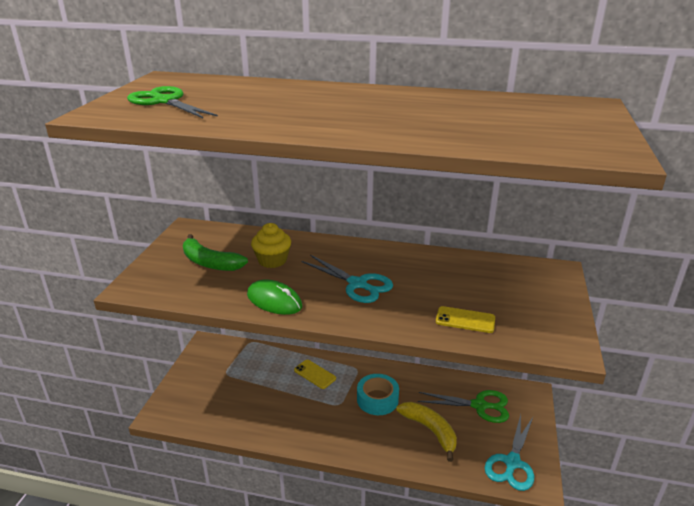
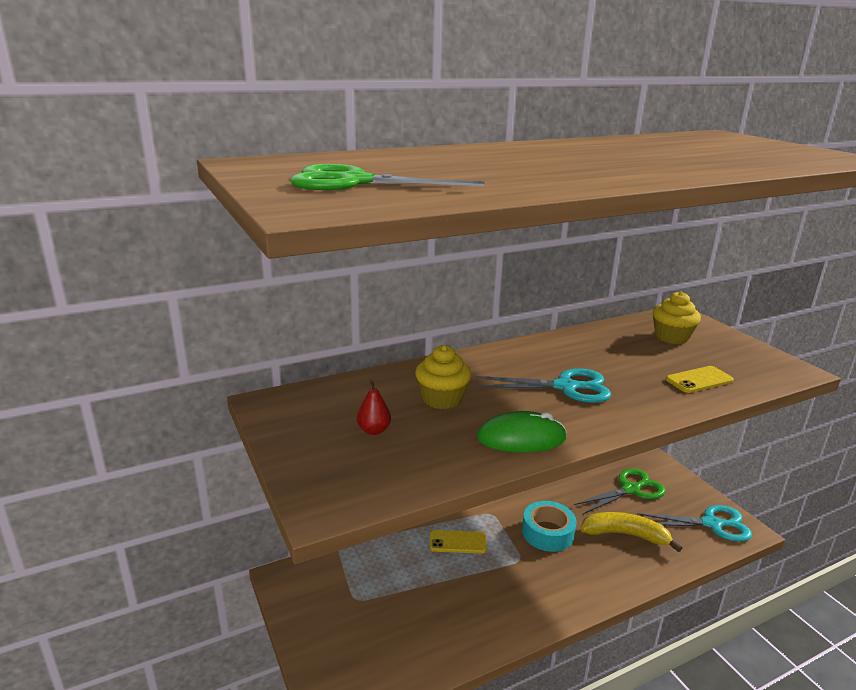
camera: 40 degrees left, 5 degrees down
green banana [183,234,248,271] -> red pear [357,380,391,435]
turquoise scissors [485,415,534,491] -> turquoise scissors turned 75 degrees counterclockwise [637,505,752,542]
none -> yellow cupcake [653,292,701,344]

